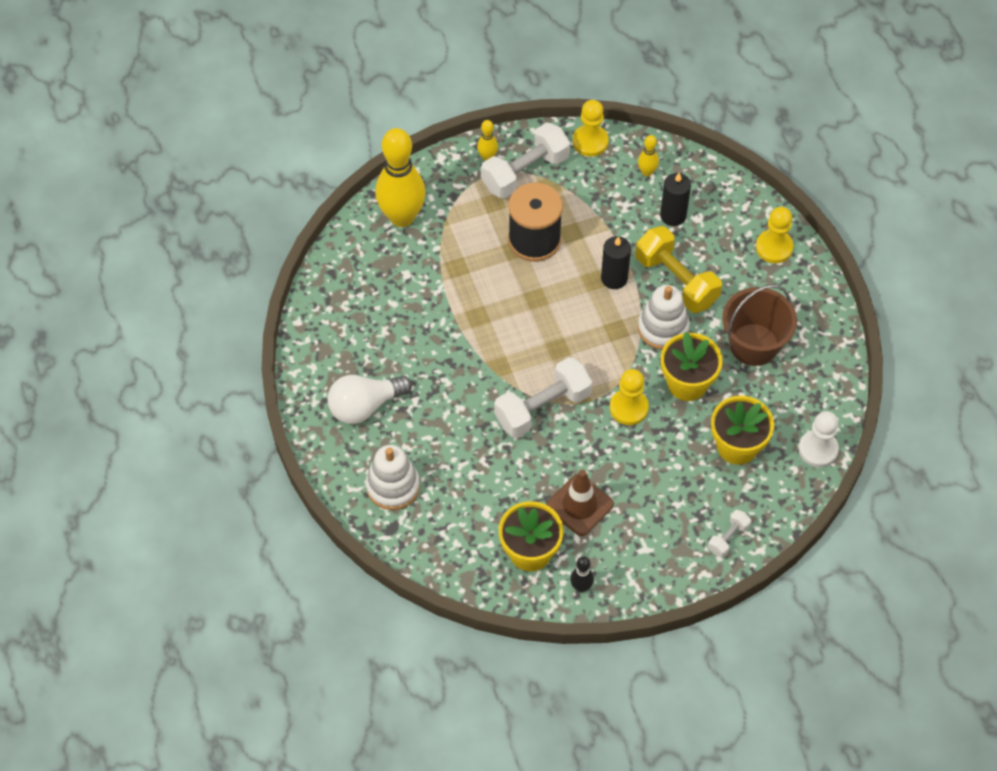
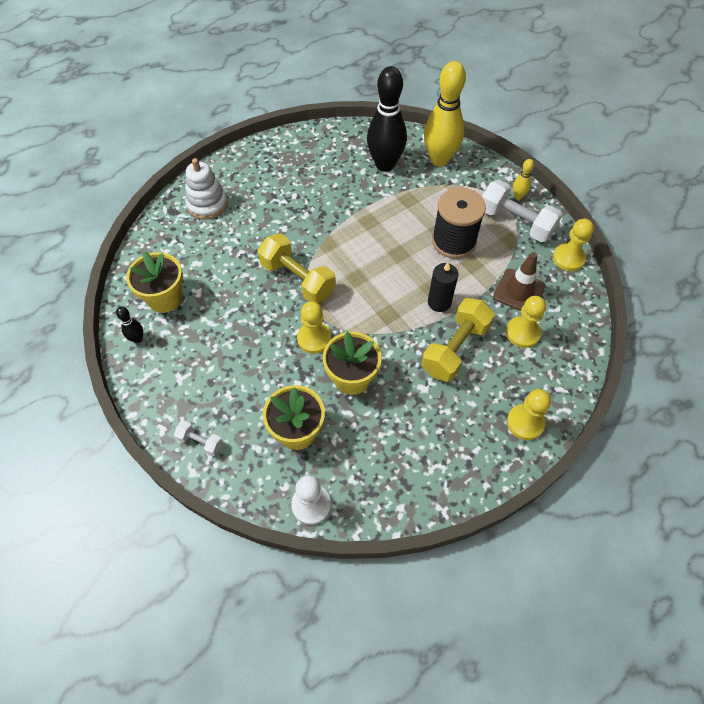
camera: 75 degrees right, 0 degrees up
white light bulb [327,375,412,424] -> none
white dumbbell [494,357,592,438] -> yellow dumbbell [258,234,336,303]
brown traffic cone [546,470,614,536] -> brown traffic cone moved to [493,252,546,311]
yellow bowling pin [638,135,659,176] -> none
white stacking toy [638,285,690,350] -> none
black candle [660,173,691,226] -> yellow pawn [506,296,546,348]
brown bucket [722,285,797,366] -> none
none -> black bowling pin [367,66,407,172]

